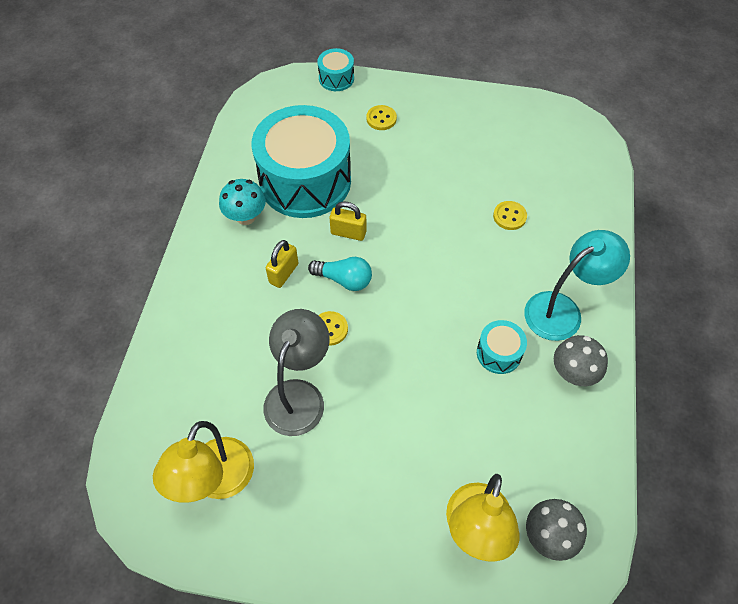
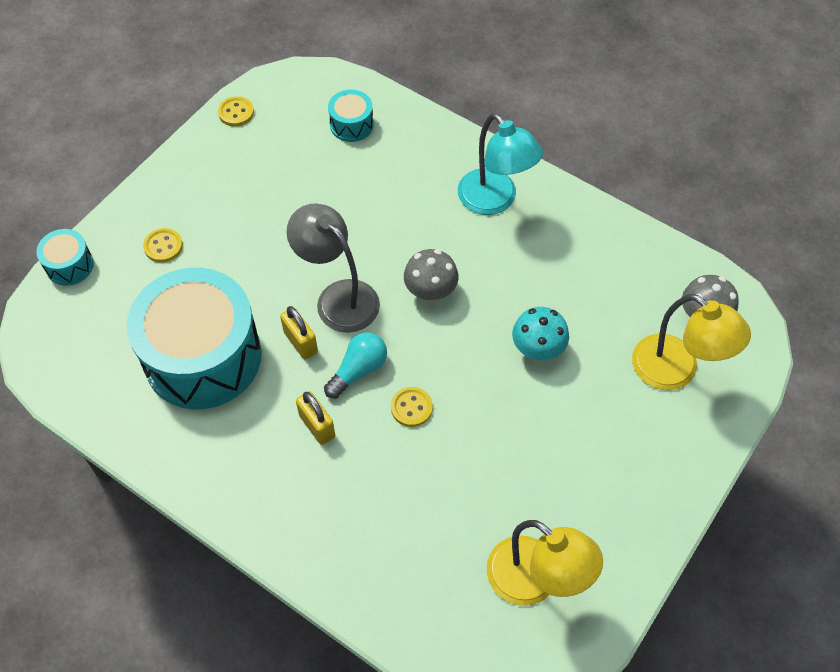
camera: 65 degrees left, 0 degrees up
turquoise mushroom [219,179,266,225] -> turquoise mushroom moved to [512,307,569,361]
grey lamp [264,309,330,436] -> grey lamp moved to [287,203,380,333]
yellow padlock [330,201,366,241] -> yellow padlock turned 75 degrees counterclockwise [280,306,318,360]
turquoise drum [477,320,527,374] -> turquoise drum moved to [328,90,373,142]
yellow button [493,201,527,230] -> yellow button moved to [218,96,254,126]
turquoise lamp [524,230,630,341] -> turquoise lamp turned 150 degrees clockwise [458,113,543,215]
grey mushroom [554,335,608,386] -> grey mushroom moved to [404,249,459,302]

